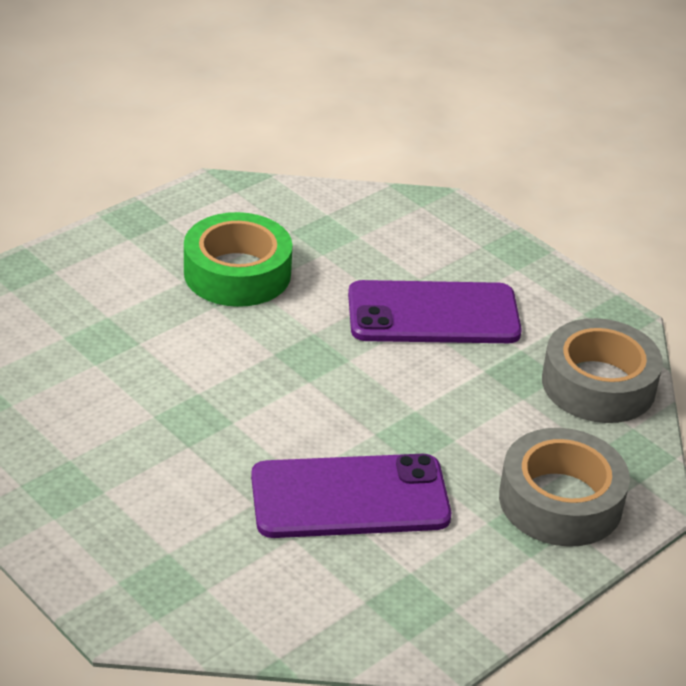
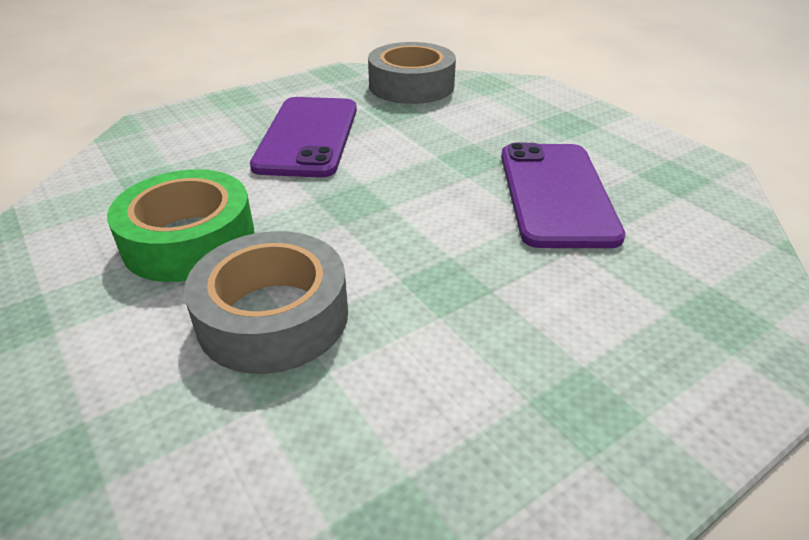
camera: 80 degrees left, 0 degrees up
grey tape [499,428,630,547] -> grey tape moved to [184,231,348,374]

